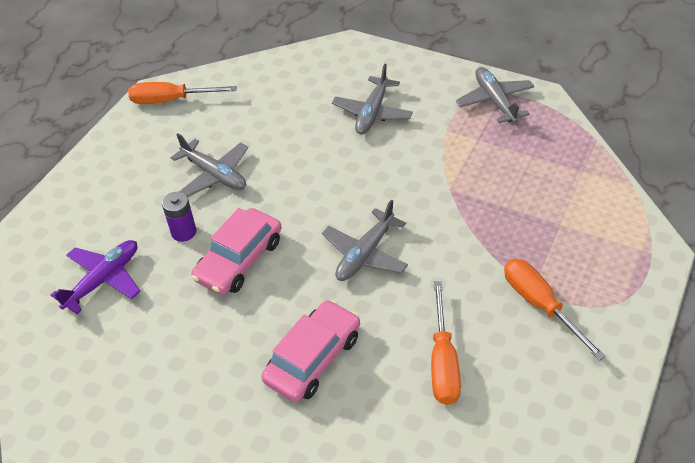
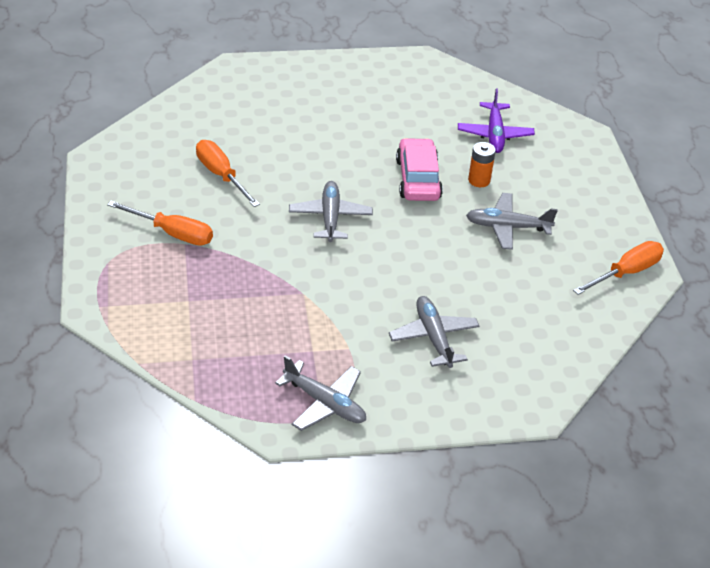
camera: 140 degrees right, 5 degrees down
purple battery [162,192,196,242] -> orange battery [468,142,496,187]
pink car [261,300,360,402] -> none

